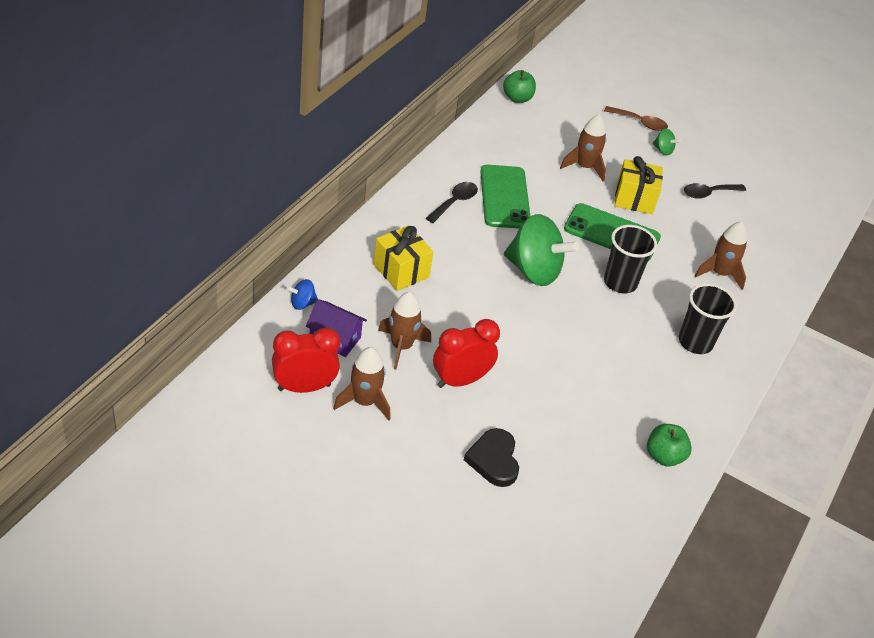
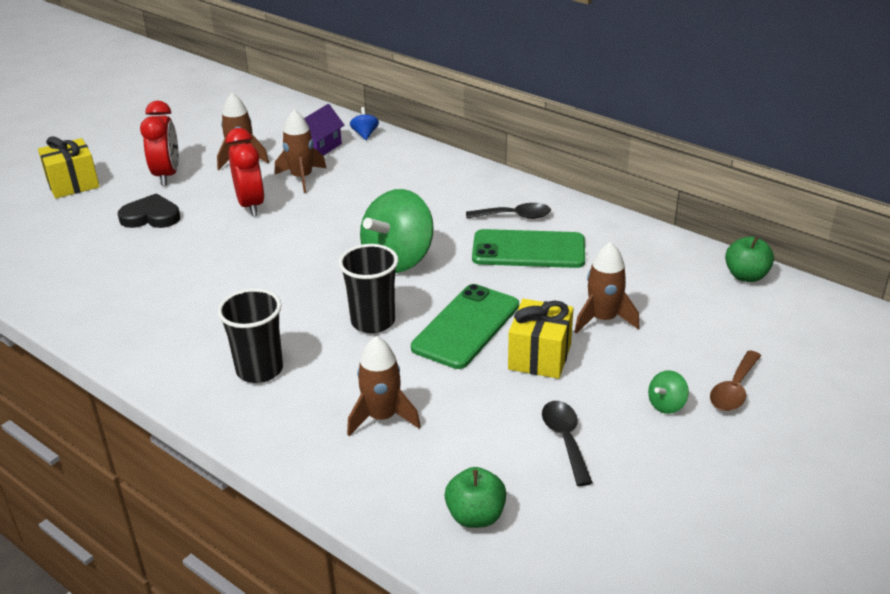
camera: 105 degrees right, 10 degrees down
red clock [272,328,340,393] -> red clock moved to [140,101,179,186]
yellow gift [373,226,433,291] -> yellow gift moved to [38,136,100,198]
black spoon [426,182,478,223] -> black spoon turned 45 degrees counterclockwise [466,203,551,219]
green apple [647,424,692,467] -> green apple moved to [445,467,507,528]

